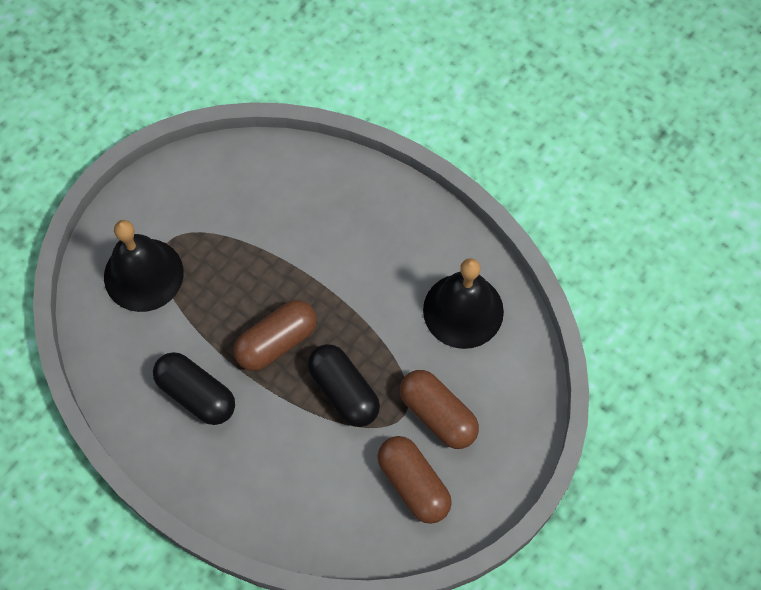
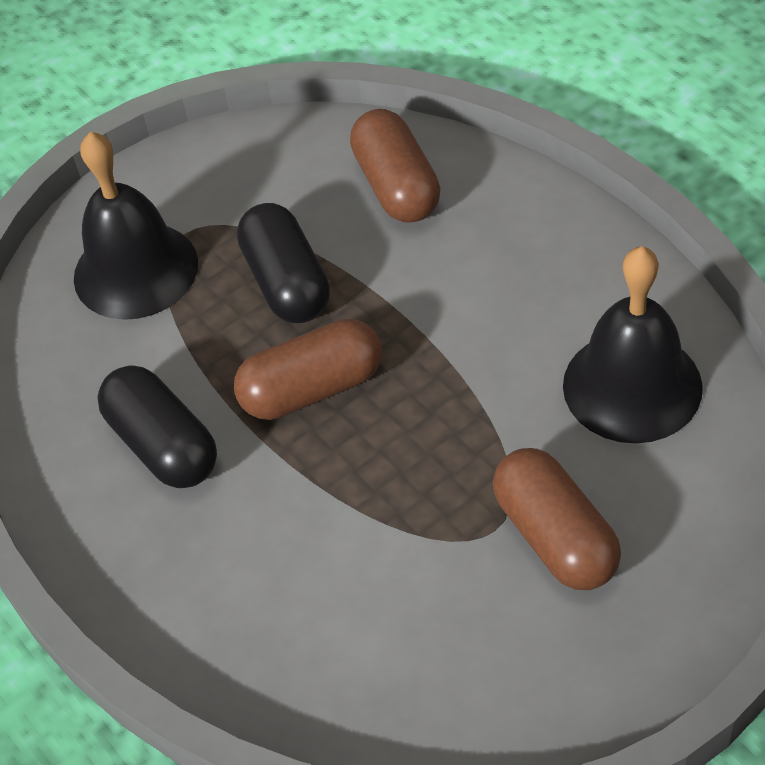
camera: 20 degrees right, 15 degrees down
black capsule [307,344,380,427] -> black capsule moved to [237,203,330,323]
brown capsule [377,436,452,524] -> brown capsule moved to [350,109,440,222]

